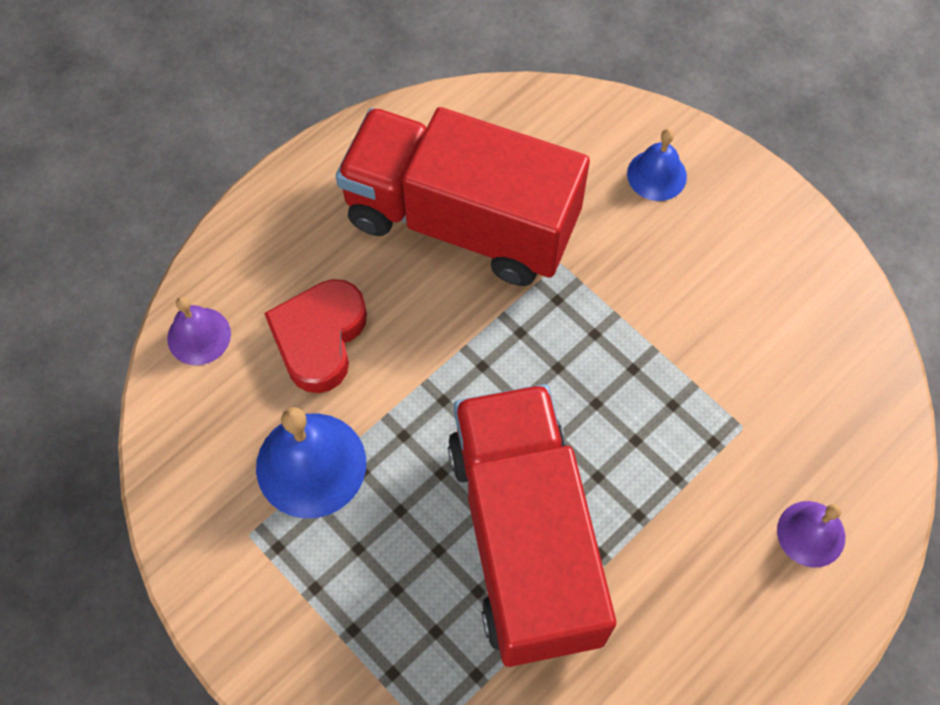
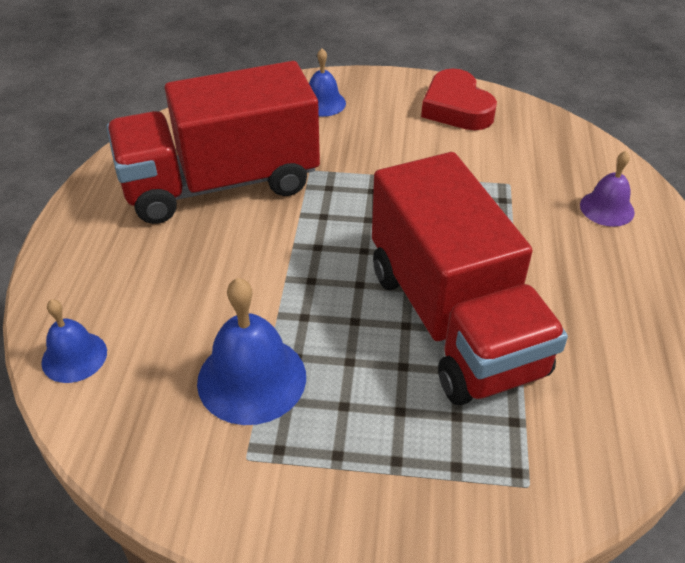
camera: 40 degrees left, 20 degrees down
purple bell [167,297,231,365] -> blue bell [41,299,107,383]
red heart [264,279,367,393] -> red heart moved to [421,68,497,130]
red truck [448,384,616,667] -> red truck turned 150 degrees counterclockwise [372,152,568,405]

